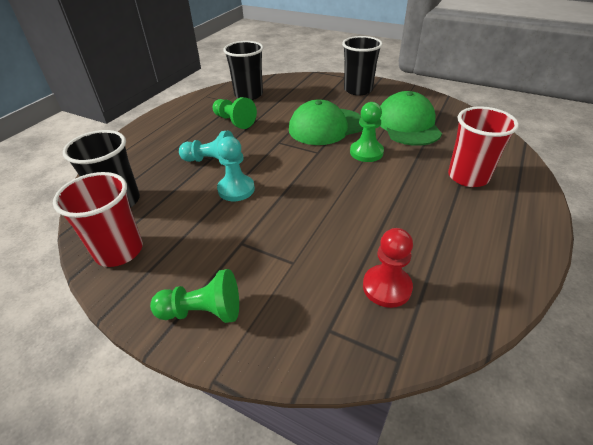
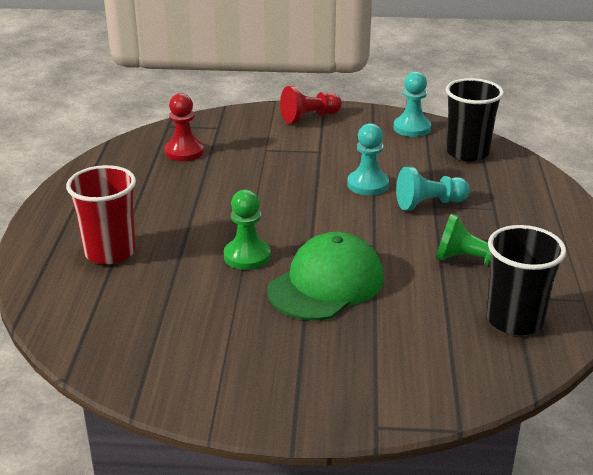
camera: 155 degrees right, 10 degrees down
red cup [53,172,143,267] -> turquoise pawn [393,71,431,137]
green pawn [150,269,239,323] -> red pawn [280,86,342,124]
black cup [342,36,382,96] -> none
green cap [380,91,442,146] -> none

